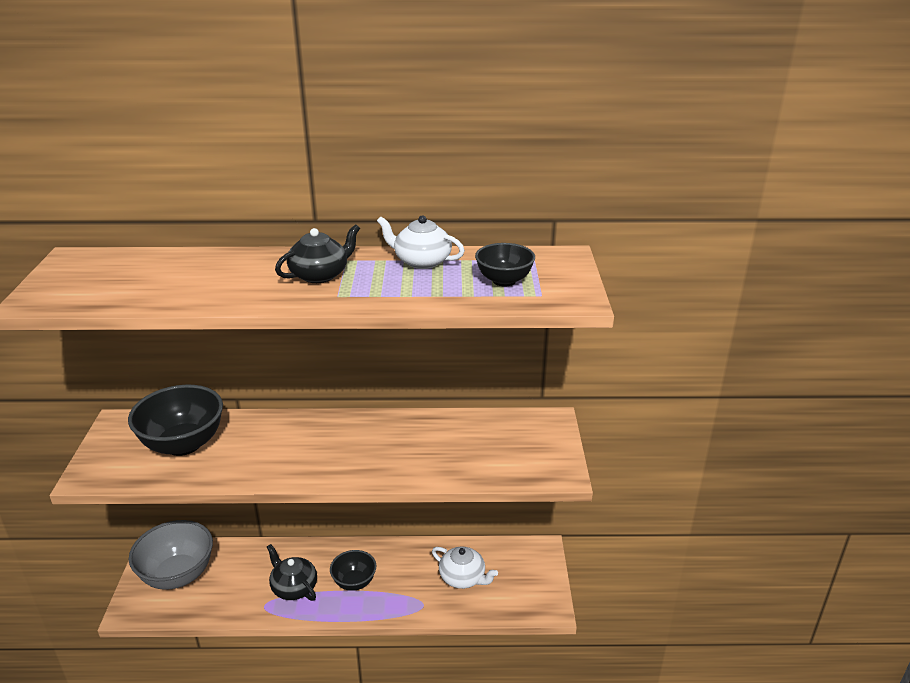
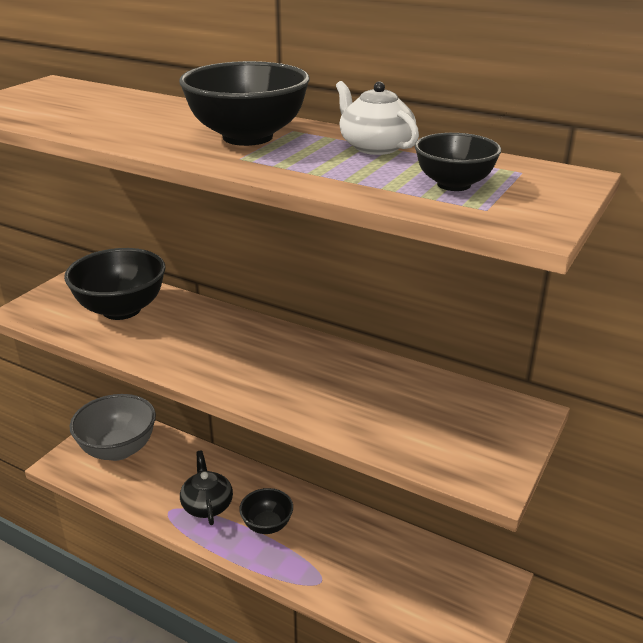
camera: 30 degrees right, 0 degrees up
black teapot [275,224,360,283] -> black bowl [179,61,310,146]
white teapot [432,547,498,589] -> none

